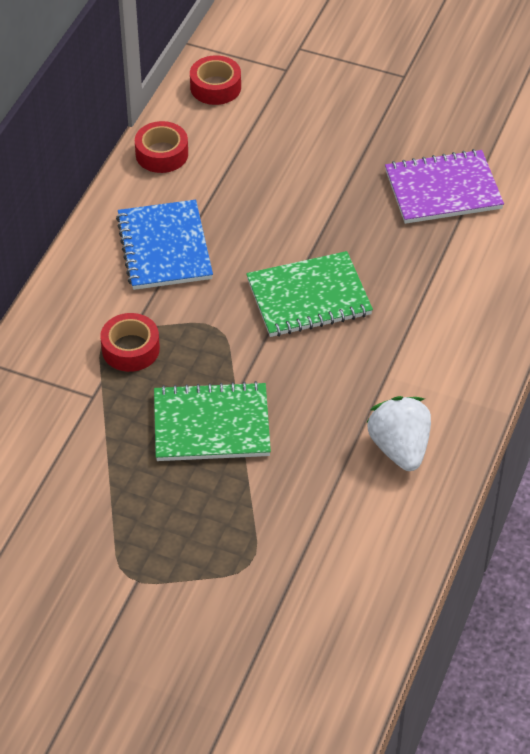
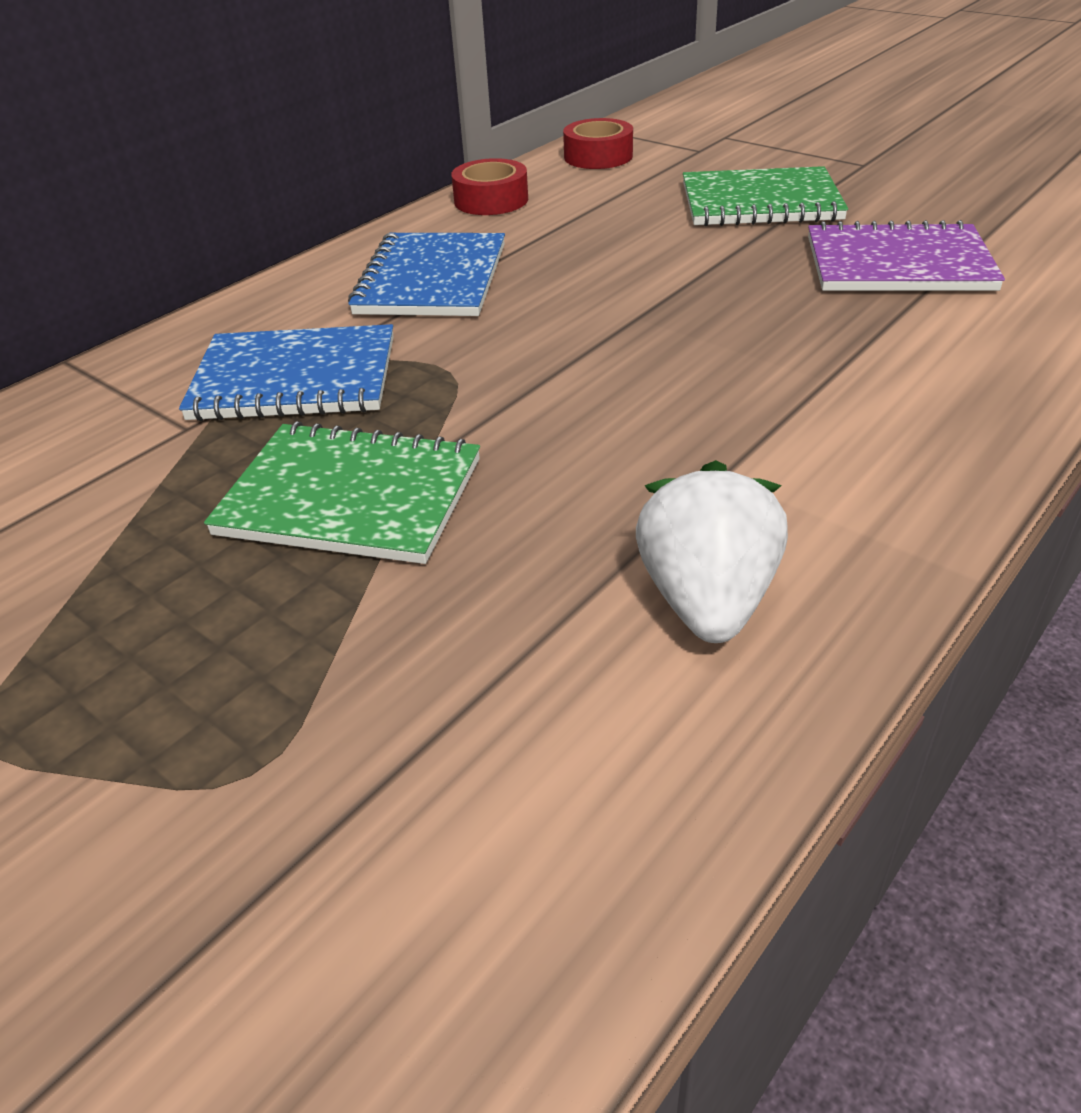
camera: 20 degrees right, 10 degrees down
red tape [100,313,160,372] -> blue notebook [179,324,394,421]
green notebook [246,251,373,337] -> green notebook moved to [683,166,848,226]

